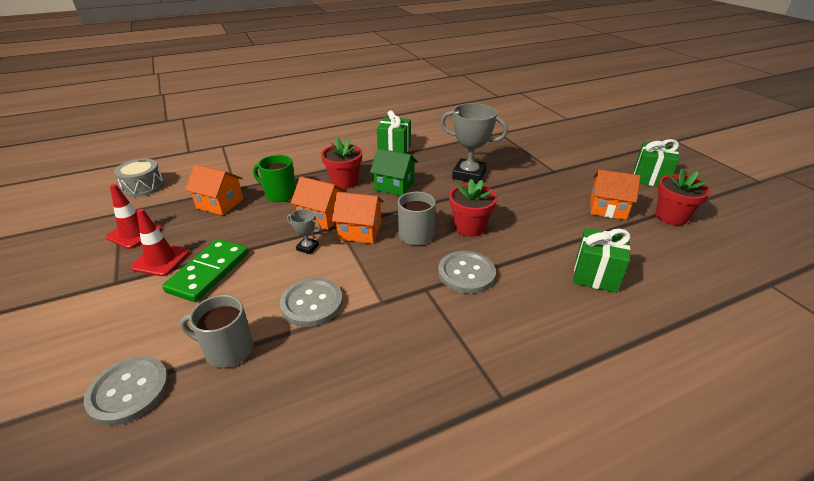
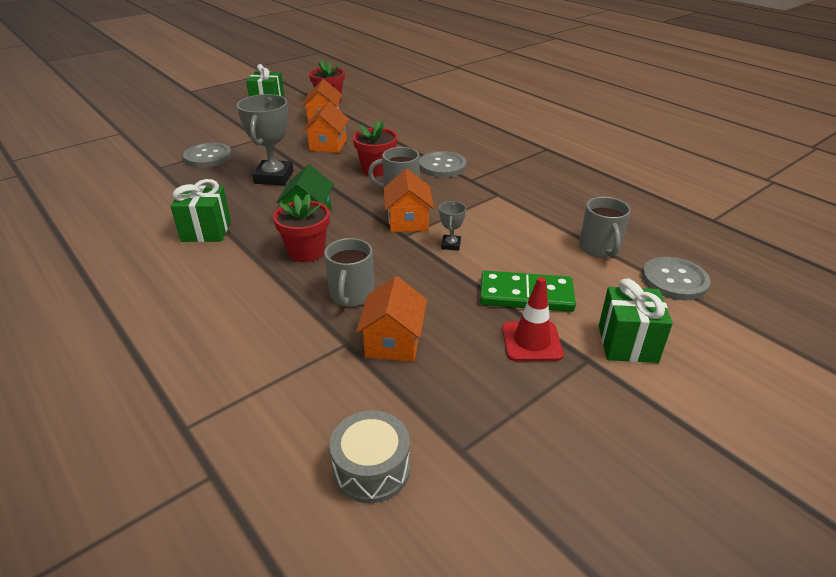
camera: 105 degrees left, 0 degrees up
red traffic cone [106,184,162,249] -> none
green mug [253,155,296,202] -> grey mug [324,238,374,306]
grey button [280,278,343,327] -> grey button moved to [183,143,232,168]
orange house [291,177,347,230] -> orange house moved to [303,102,349,153]
green gift [573,228,631,293] -> green gift moved to [599,279,673,363]

